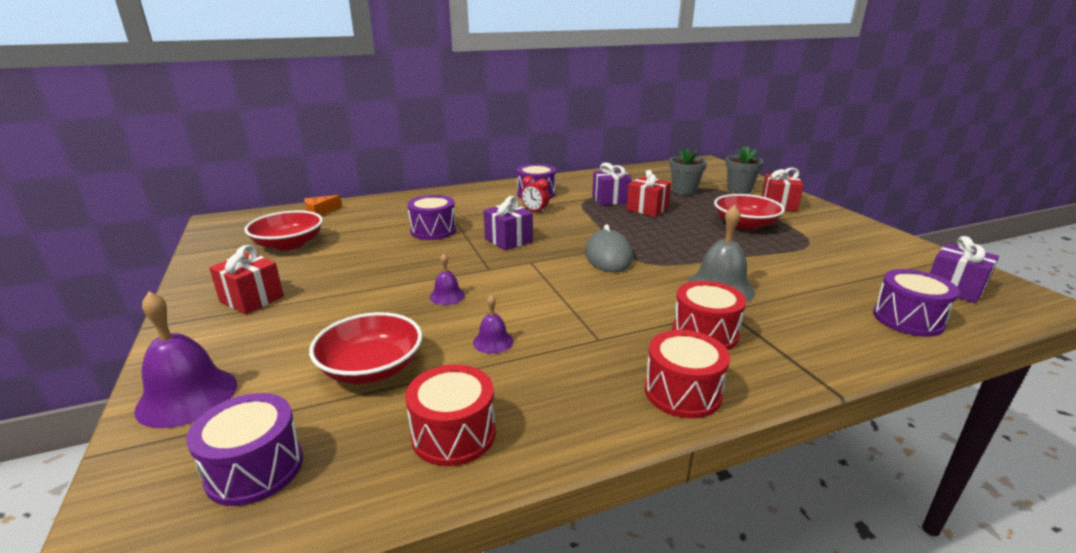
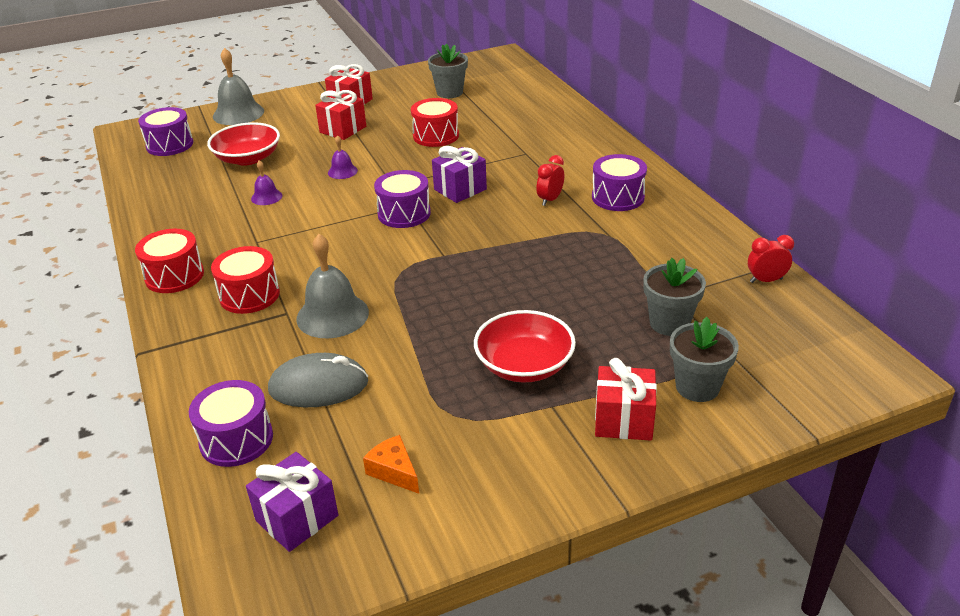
camera: 90 degrees right, 10 degrees up
purple bell [134,291,237,428] -> grey bell [213,48,264,125]
red bowl [244,210,323,250] -> grey flower pot [428,44,468,98]
orange cheese [304,195,342,216] -> orange cheese moved to [363,435,419,494]
red drum [405,365,496,466] -> red drum moved to [411,98,459,147]
purple drum [407,195,456,240] -> purple drum moved to [374,170,431,228]
grey mouse [585,224,633,272] -> grey mouse moved to [268,353,368,407]
purple gift [592,162,632,205] -> none
red gift [626,170,671,217] -> red gift moved to [315,90,366,140]
none -> red clock [748,235,794,283]

